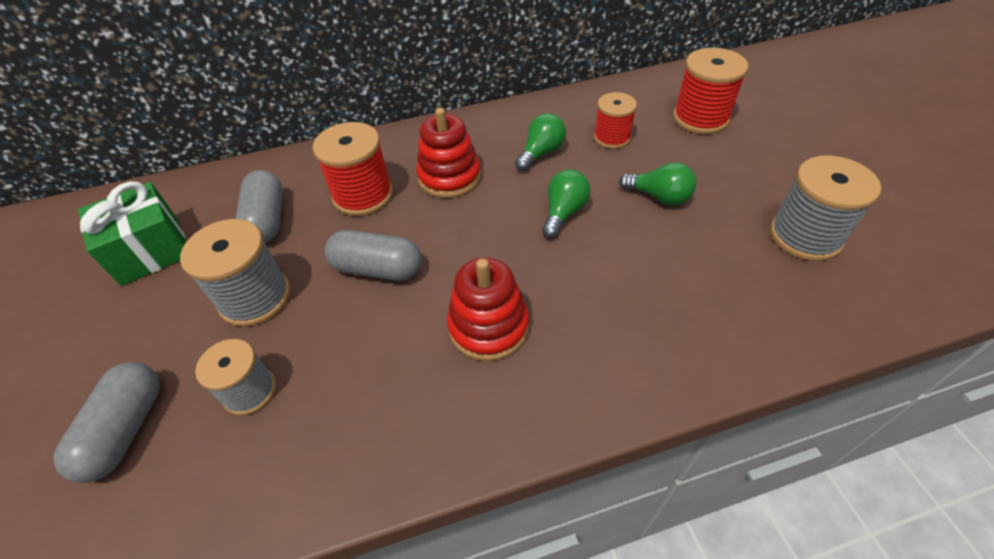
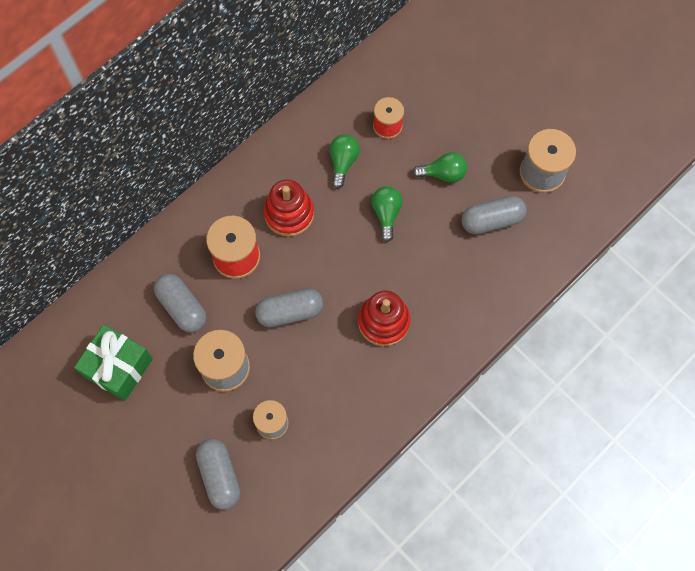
camera: 30 degrees left, 20 degrees up
red spool [673,48,748,134] -> none
none -> grey capsule [462,196,527,235]

